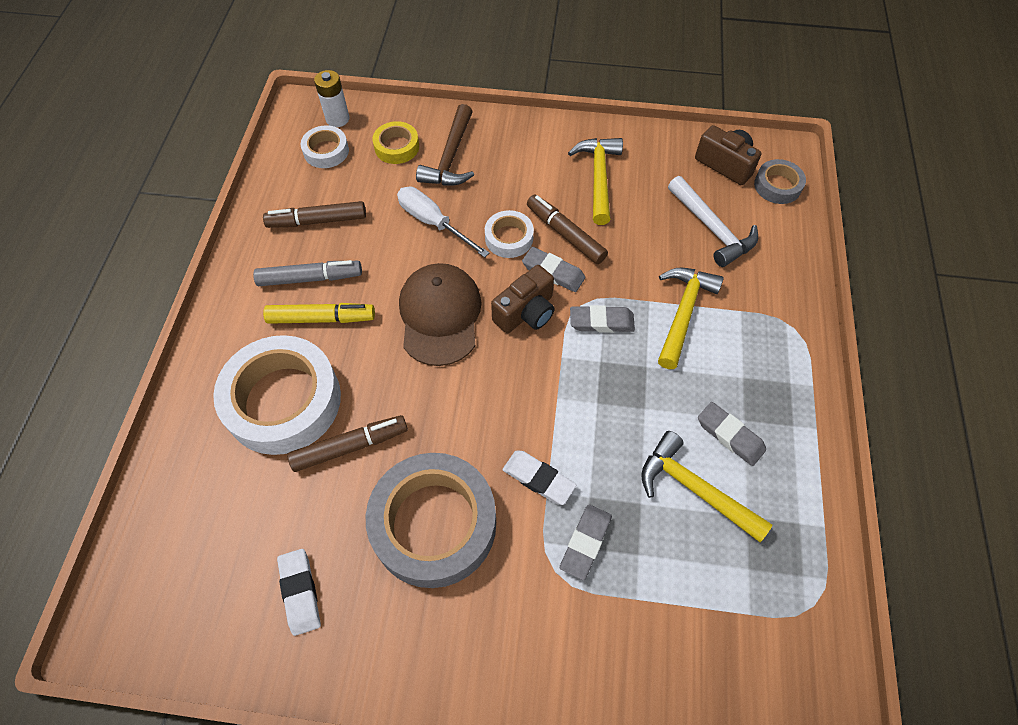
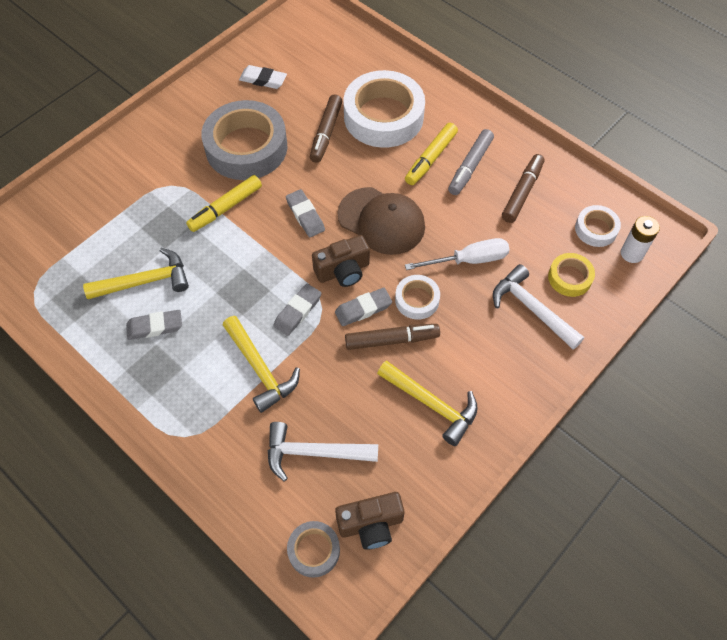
camera: 125 degrees right, 0 degrees up
brown hammer [416,104,474,185] -> white hammer [493,264,584,350]
brown camera [491,265,555,333] -> brown camera turned 105 degrees counterclockwise [312,235,370,287]
white eraser [503,450,577,505] -> yellow marker [186,175,262,232]
grey eraser [560,505,612,580] -> grey eraser moved to [286,189,325,237]

